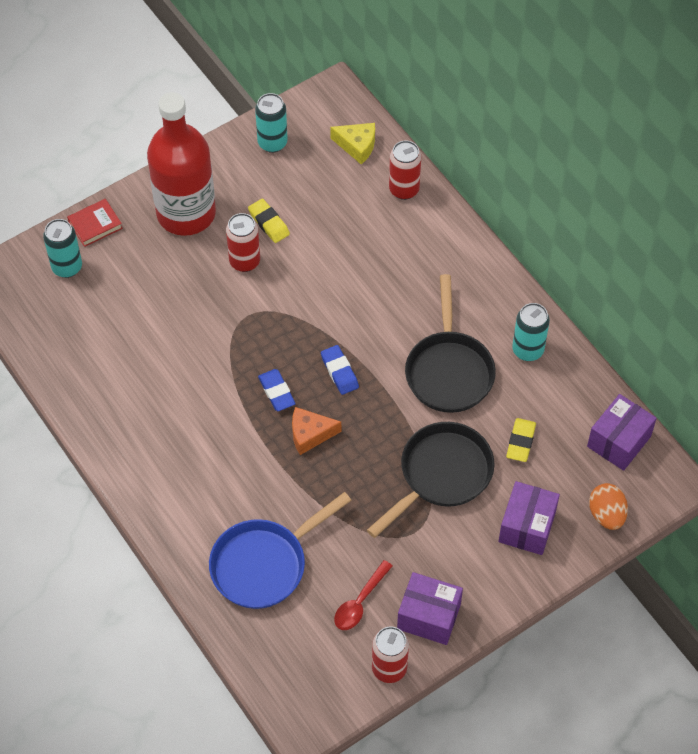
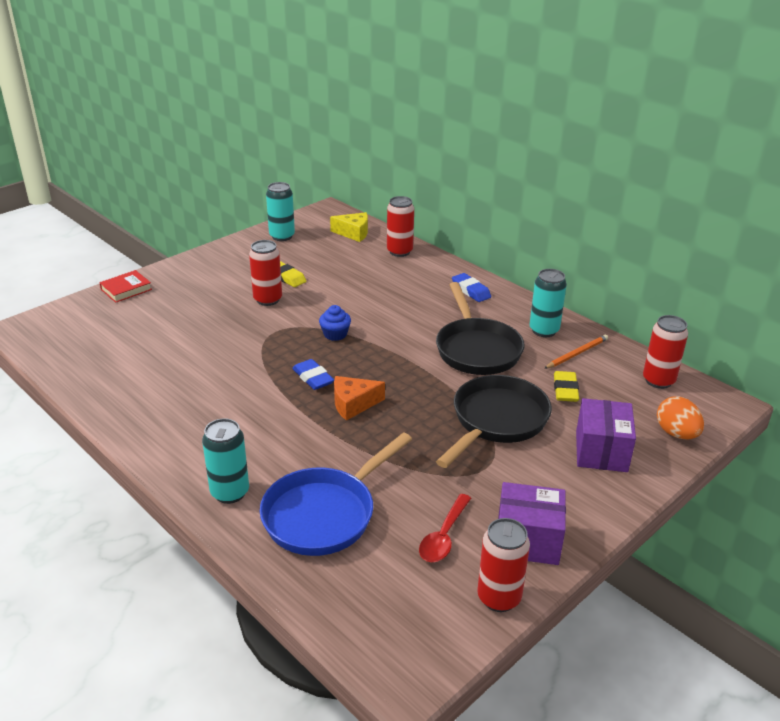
camera: 10 degrees left, 25 degrees down
turquoise can [43,219,82,278] -> turquoise can moved to [202,418,249,504]
red bottle [147,92,216,236] -> none
blue eraser [321,345,359,395] -> blue eraser moved to [452,273,491,302]
purple box [587,394,657,471] -> red can [643,315,688,389]
none -> blue cupcake [319,305,351,341]
none -> orange pencil [544,335,608,369]

